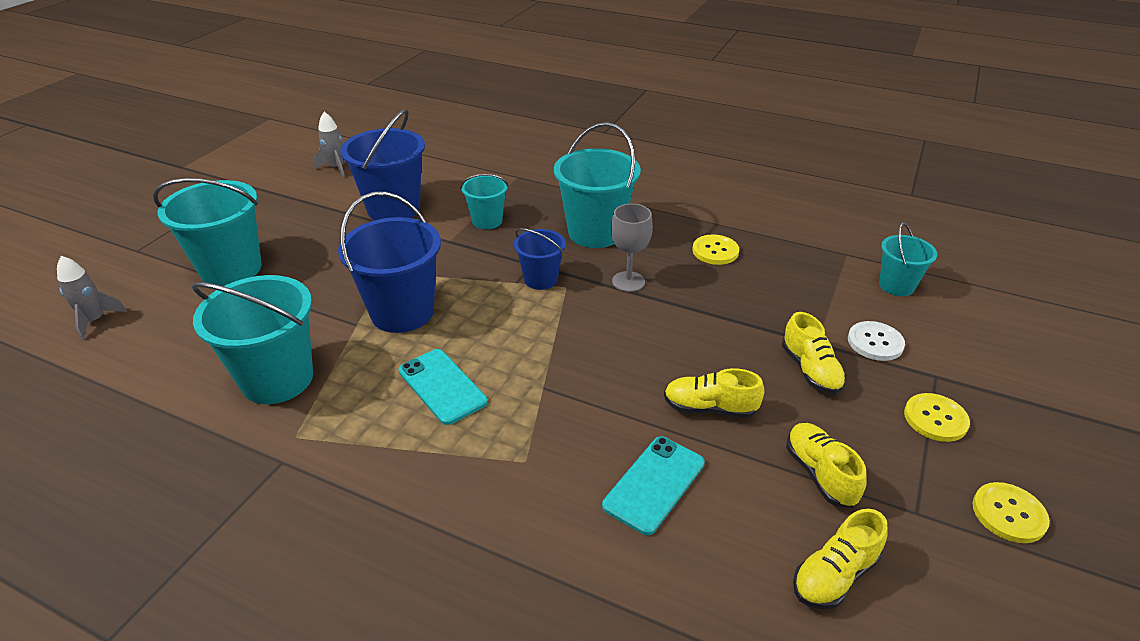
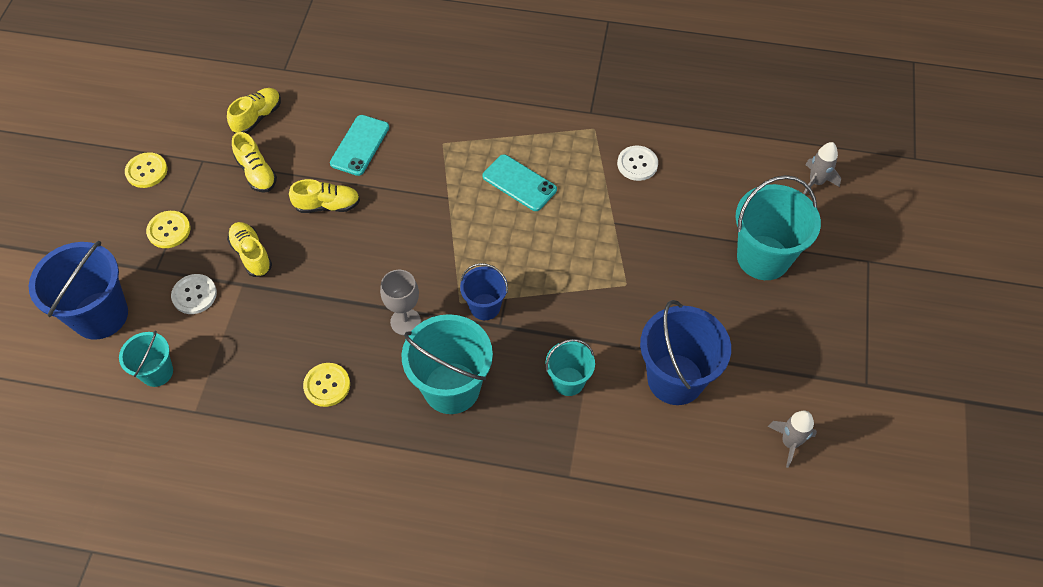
camera: 165 degrees right, 20 degrees up
turquoise bucket [192,275,313,404] -> white button [617,146,658,181]
blue bucket [338,192,441,333] -> blue bucket moved to [29,241,128,340]

